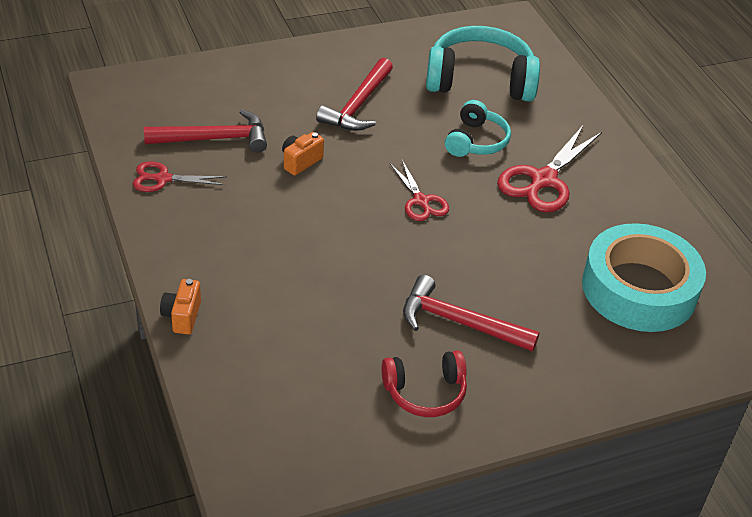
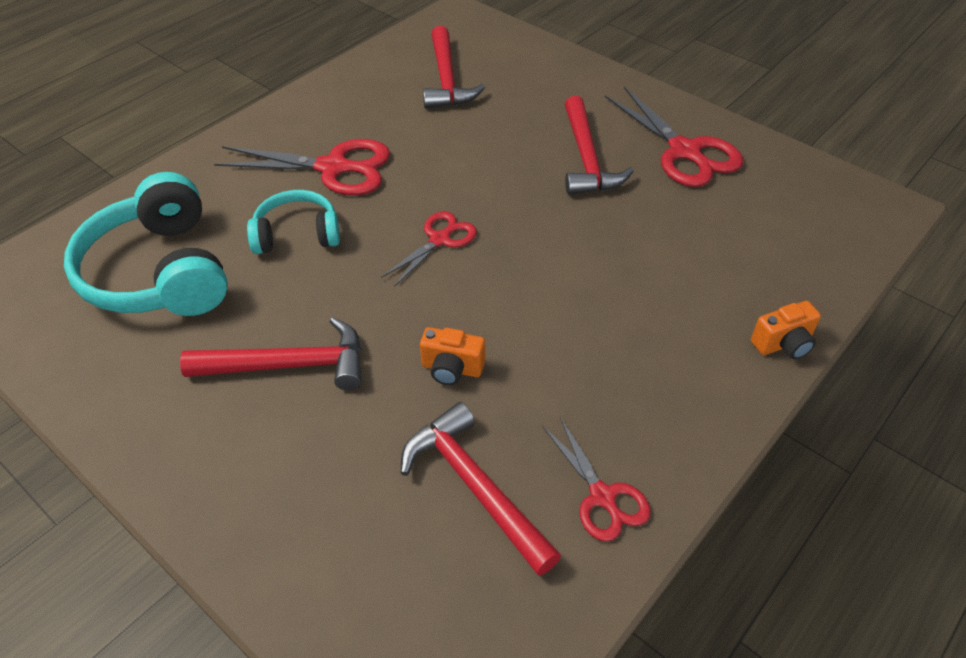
camera: 115 degrees left, 5 degrees up
red headphones [382,350,467,417] -> red scissors [605,87,743,187]
turquoise tape [582,223,706,332] -> red hammer [423,26,485,109]

